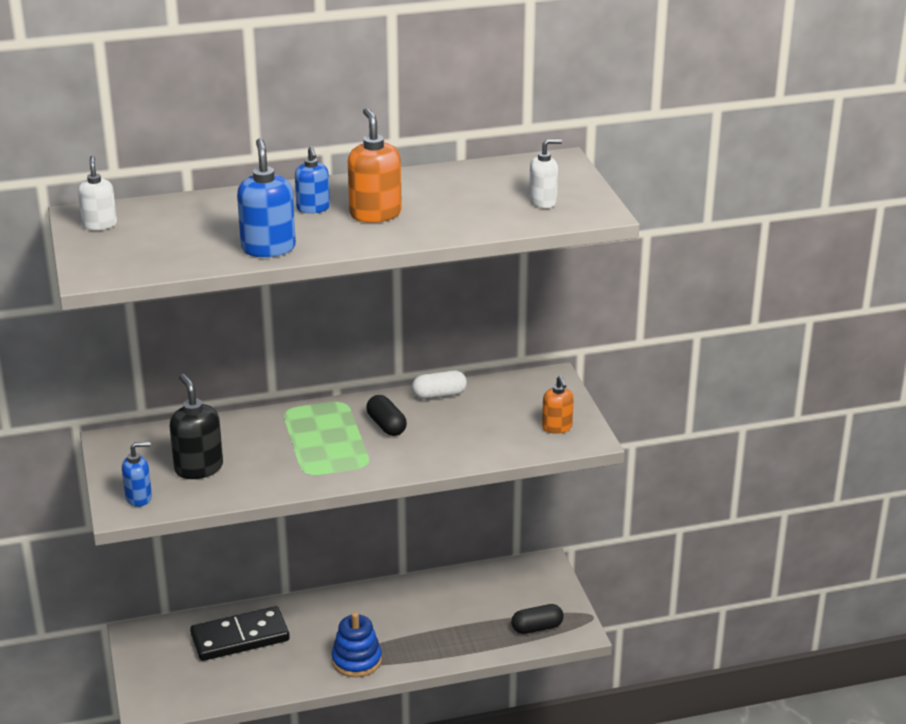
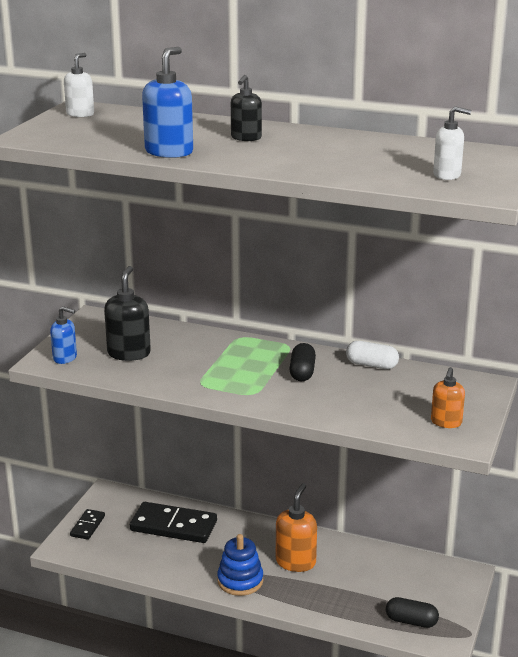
camera: 35 degrees right, 5 degrees down
blue soap dispenser [295,146,330,214] -> black soap dispenser [231,75,262,141]
orange soap dispenser [348,108,402,223] -> orange soap dispenser moved to [276,483,317,572]
none -> black domino [70,509,105,540]

